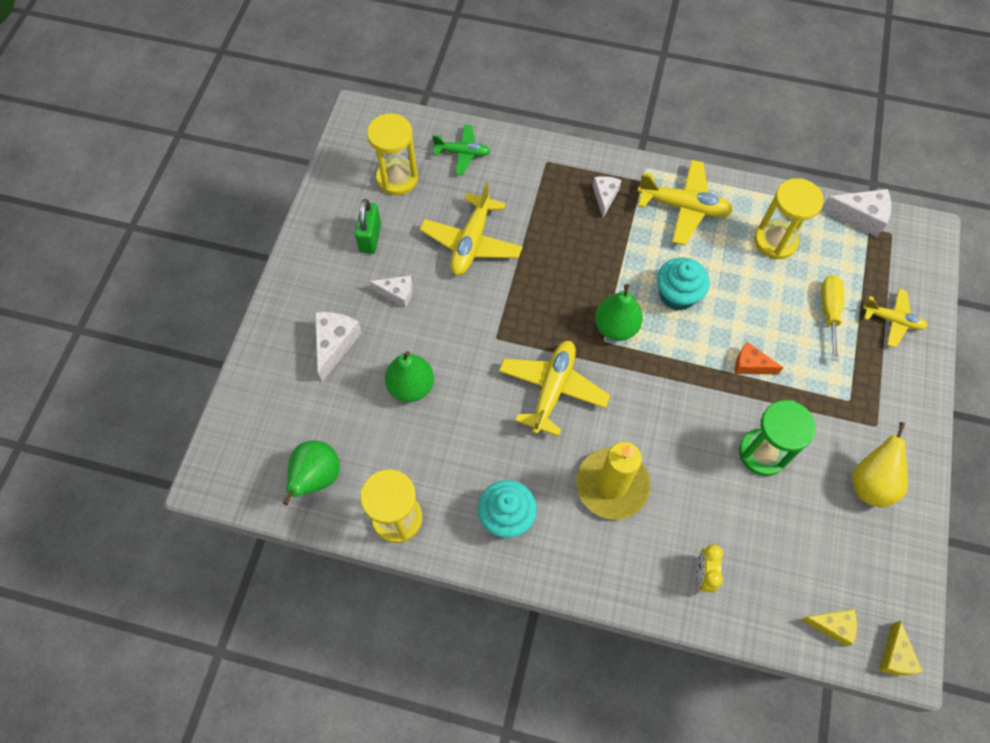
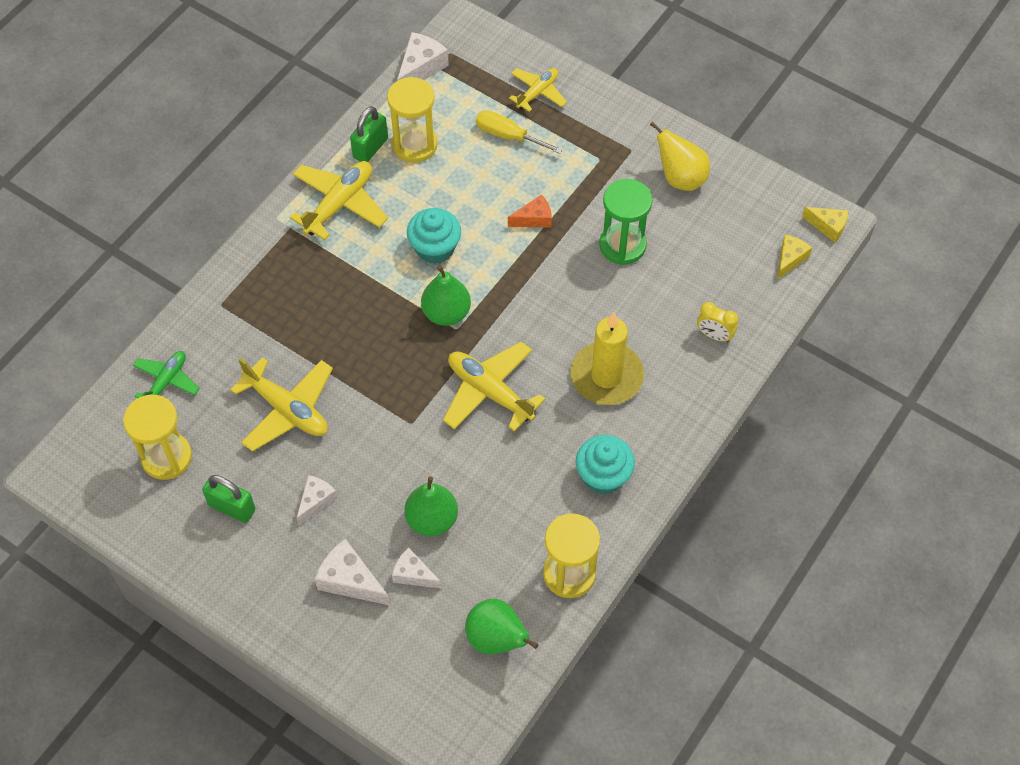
camera: 70 degrees left, 5 degrees down
white cheese [593,176,621,218] -> white cheese moved to [392,547,442,589]
orange cheese [735,342,784,374] -> orange cheese turned 150 degrees counterclockwise [508,194,552,228]
none -> green padlock [350,106,388,162]

